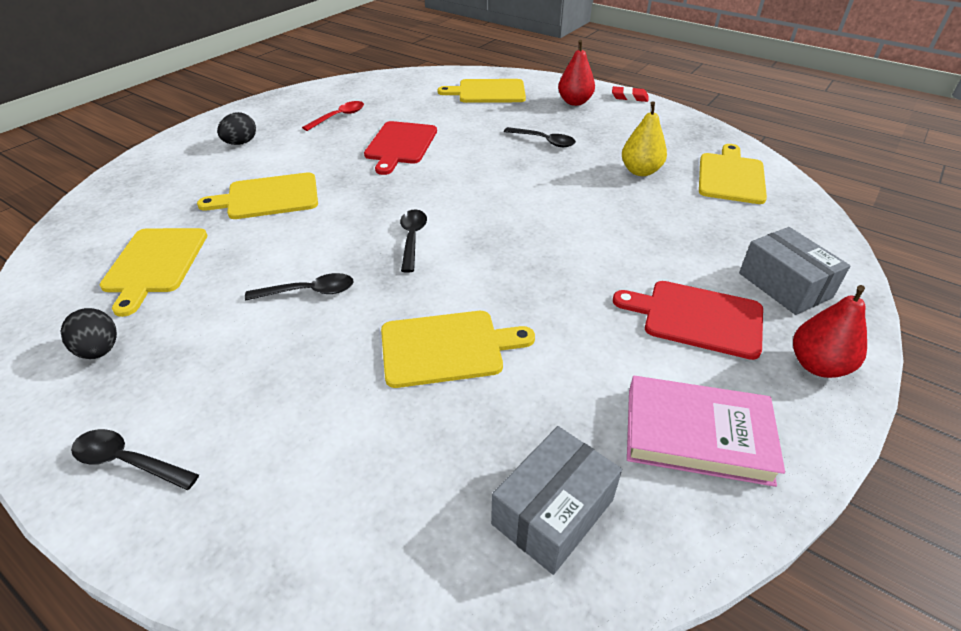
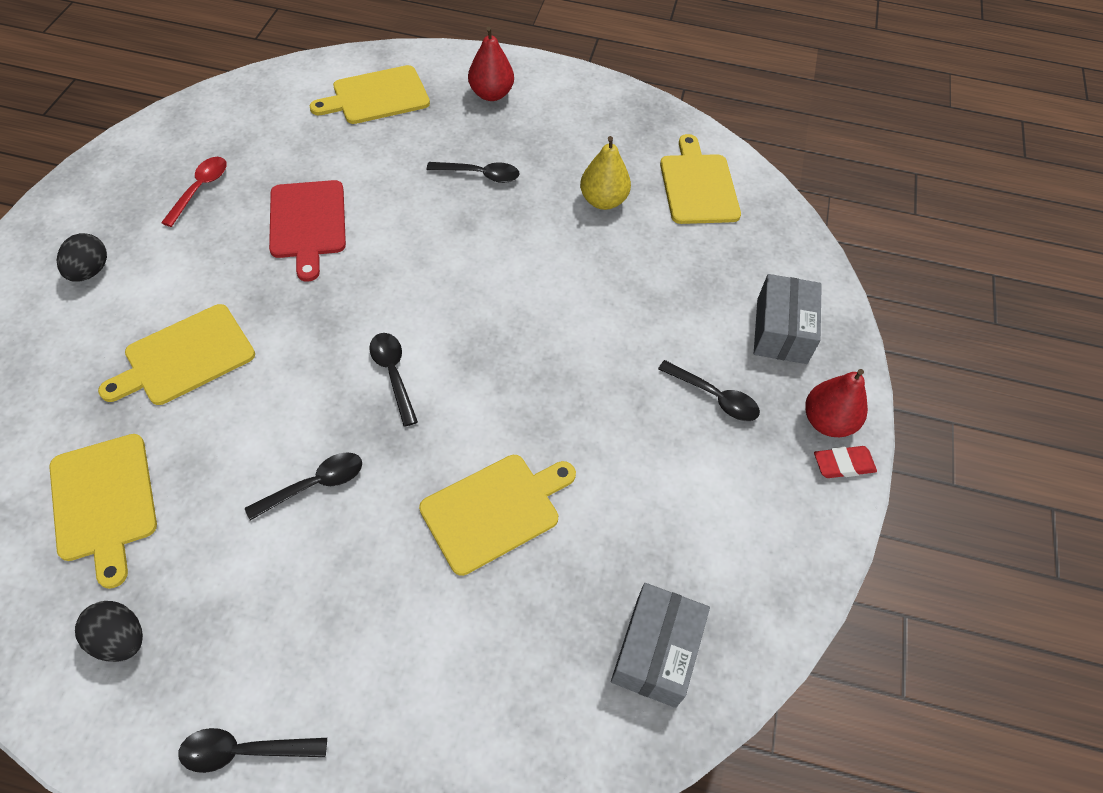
camera: 25 degrees left, 15 degrees up
red eraser [612,86,649,102] -> red eraser moved to [814,446,877,478]
red cutting board [613,281,763,360] -> black spoon [658,360,760,421]
pink book [627,376,785,487] -> none
grey box [739,227,851,315] -> grey box turned 60 degrees clockwise [754,274,822,364]

